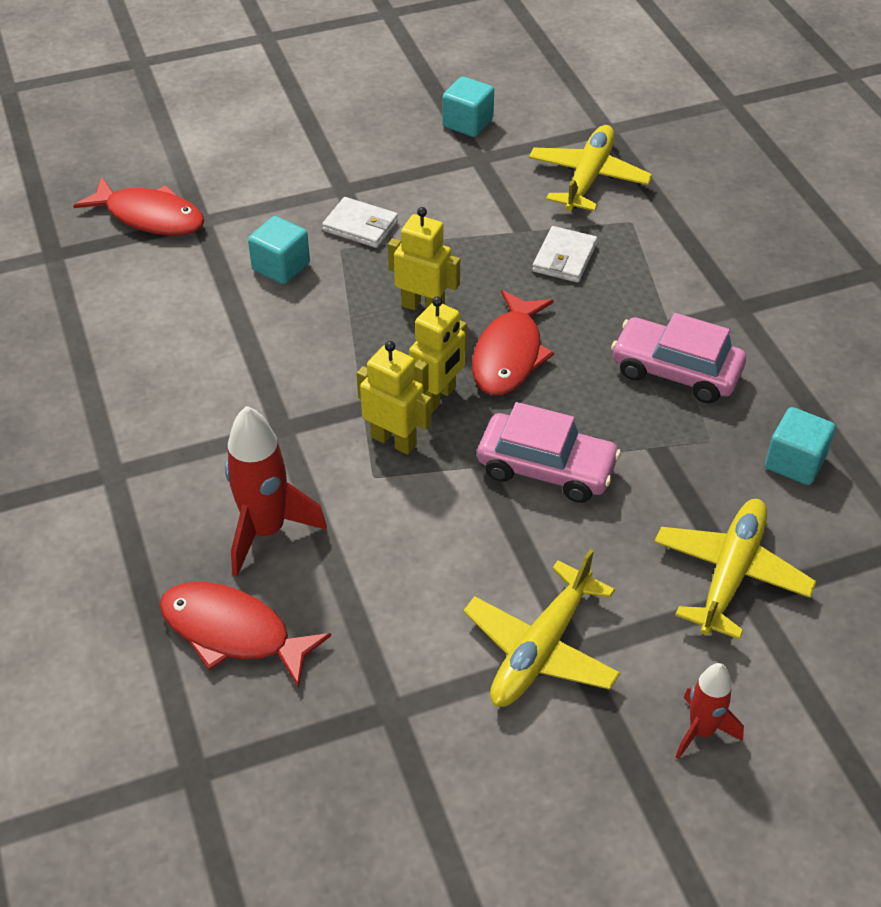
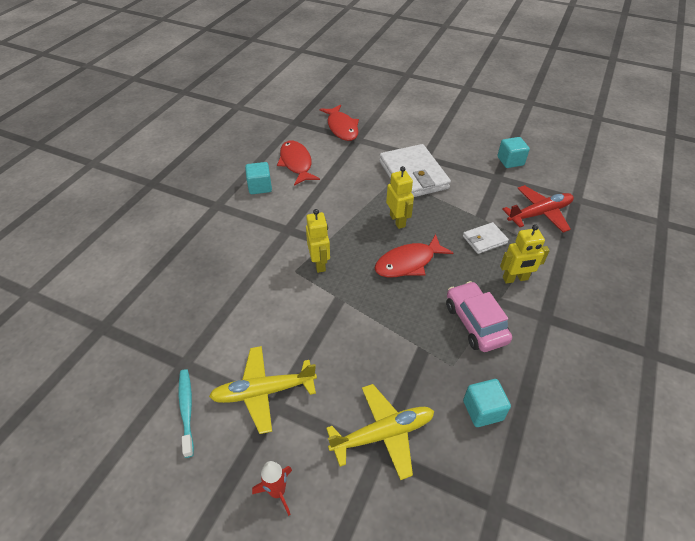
camera: 45 degrees right, 0 degrees up
red fish [160,582,331,688] -> red fish moved to [277,141,320,186]
red rocket [225,406,327,577] -> none
turquoise cube [248,216,310,284] -> turquoise cube moved to [245,162,272,194]
white wallet [322,197,398,248] -> white wallet [379,144,451,197], size x2.02
yellow robot [409,296,467,413] -> yellow robot moved to [500,224,550,284]
pink car [477,402,621,503] -> none
yellow plane [529,125,653,211] -> red plane [502,185,574,233]
none -> turquoise toothbrush [179,369,194,458]

